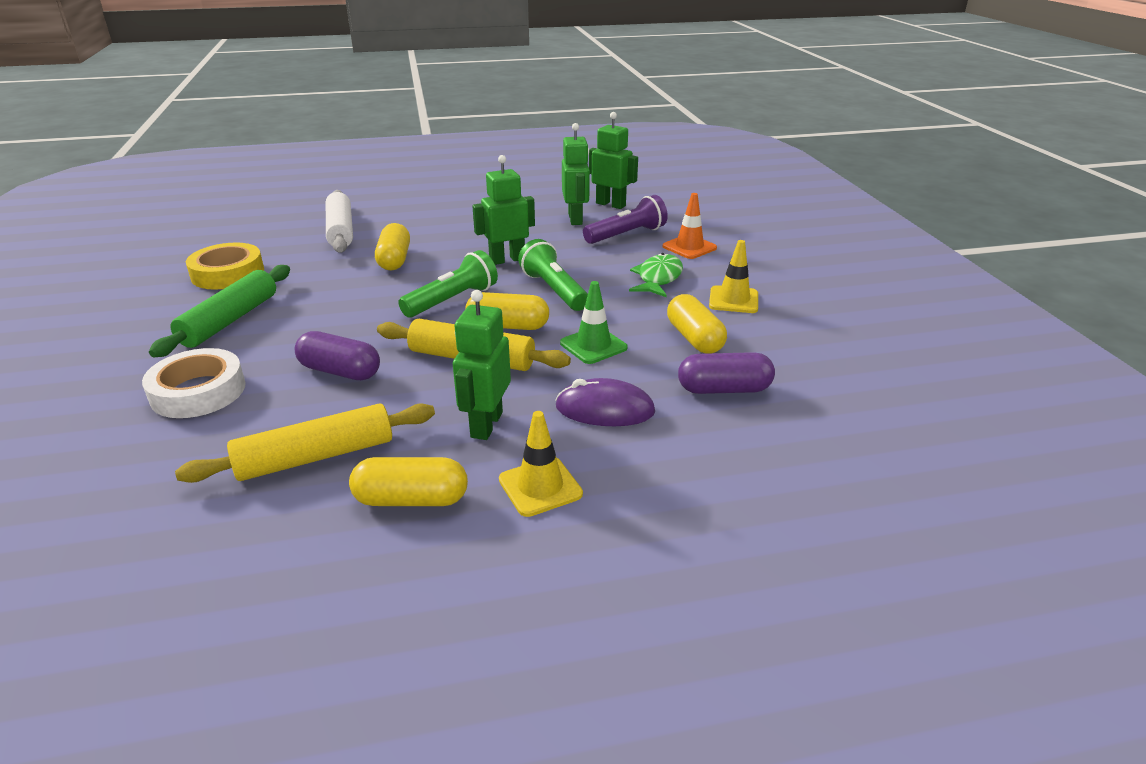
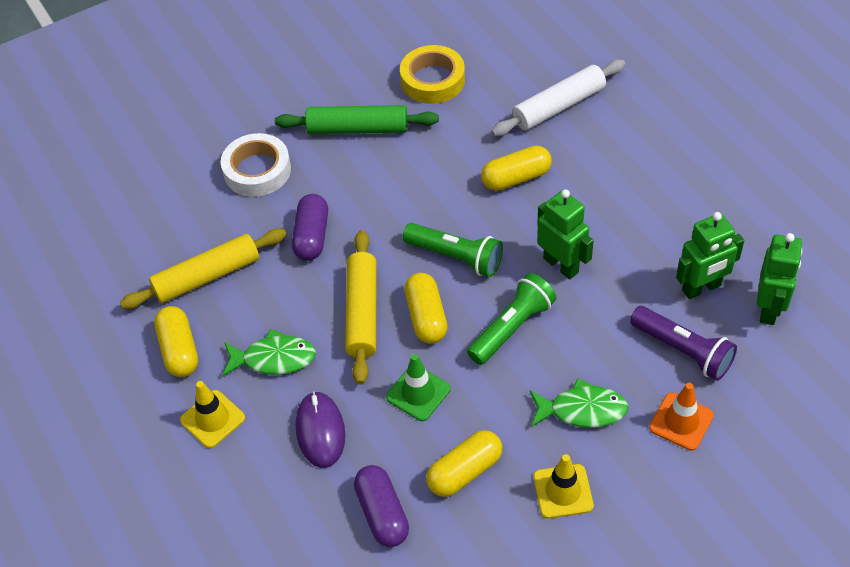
camera: 75 degrees right, 20 degrees up
yellow rolling pin [175,403,435,483] -> yellow rolling pin turned 75 degrees counterclockwise [120,228,287,309]
green robot [453,290,511,440] -> green fish [222,329,316,377]

